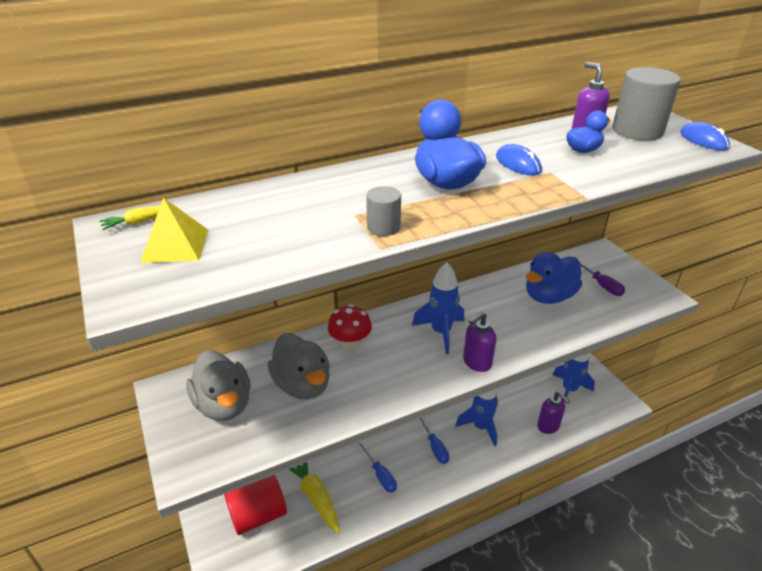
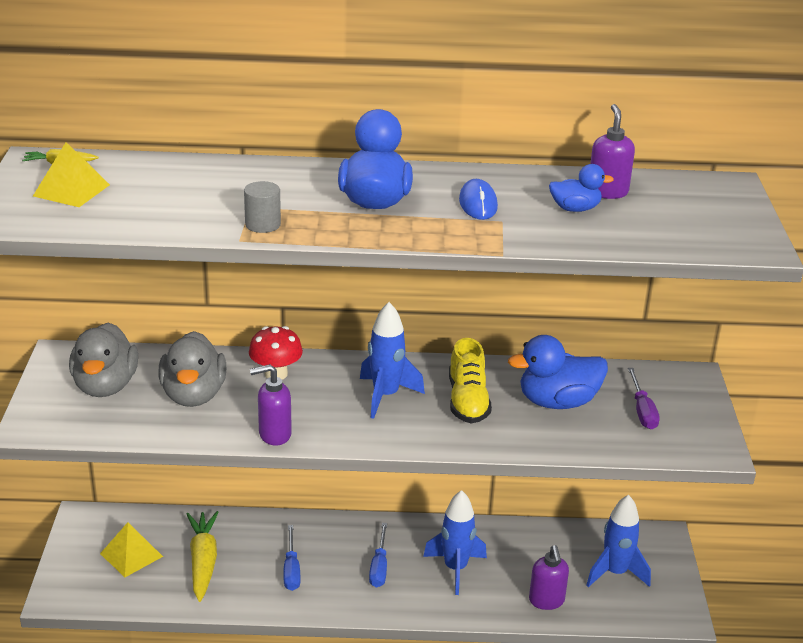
camera: 25 degrees right, 5 degrees down
red cylinder [224,475,287,535] -> yellow pyramid [100,522,163,577]
purple soap dispenser [463,312,496,372] -> purple soap dispenser moved to [250,364,292,446]
grey cylinder [612,67,681,141] -> none
blue mouse [680,122,730,151] -> none
none -> yellow shoe [449,338,492,423]

